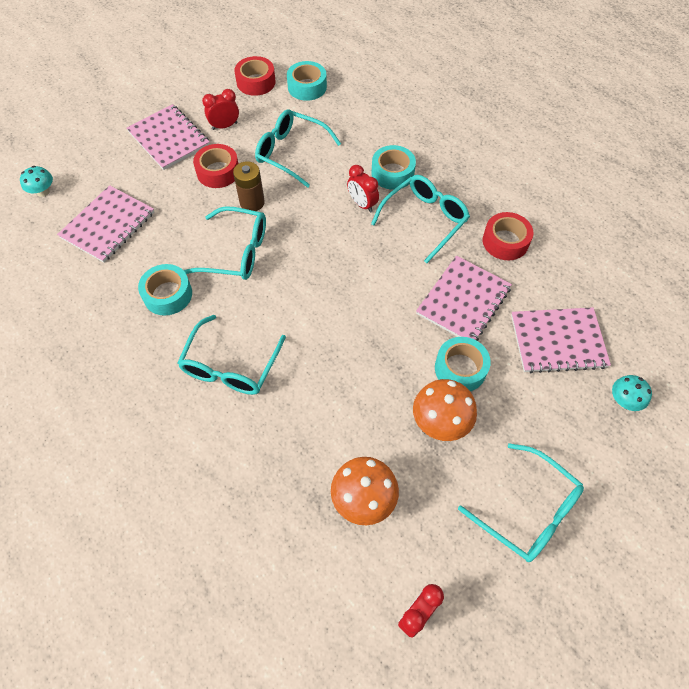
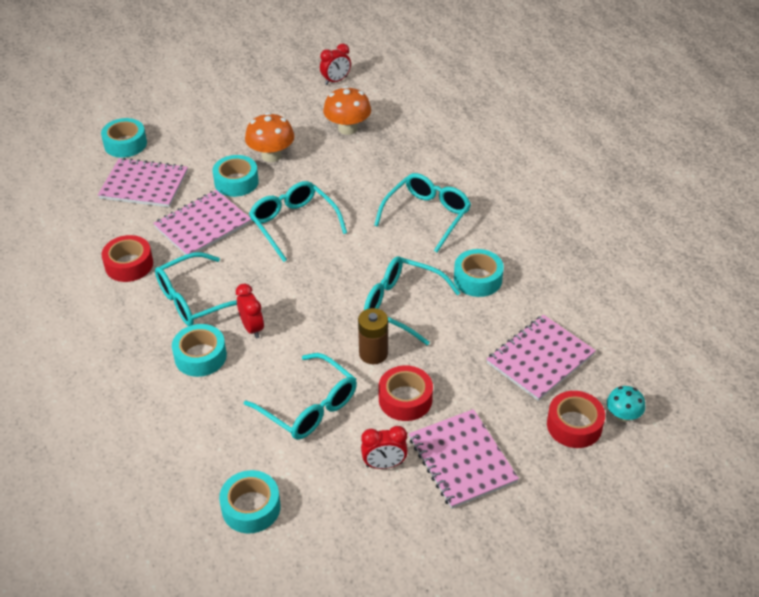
camera: 165 degrees left, 15 degrees down
red tape [234,56,276,96] -> red tape moved to [547,391,605,448]
turquoise glasses [458,443,584,562] -> turquoise glasses moved to [249,181,347,262]
turquoise mushroom [612,375,652,411] -> turquoise tape [101,118,147,158]

